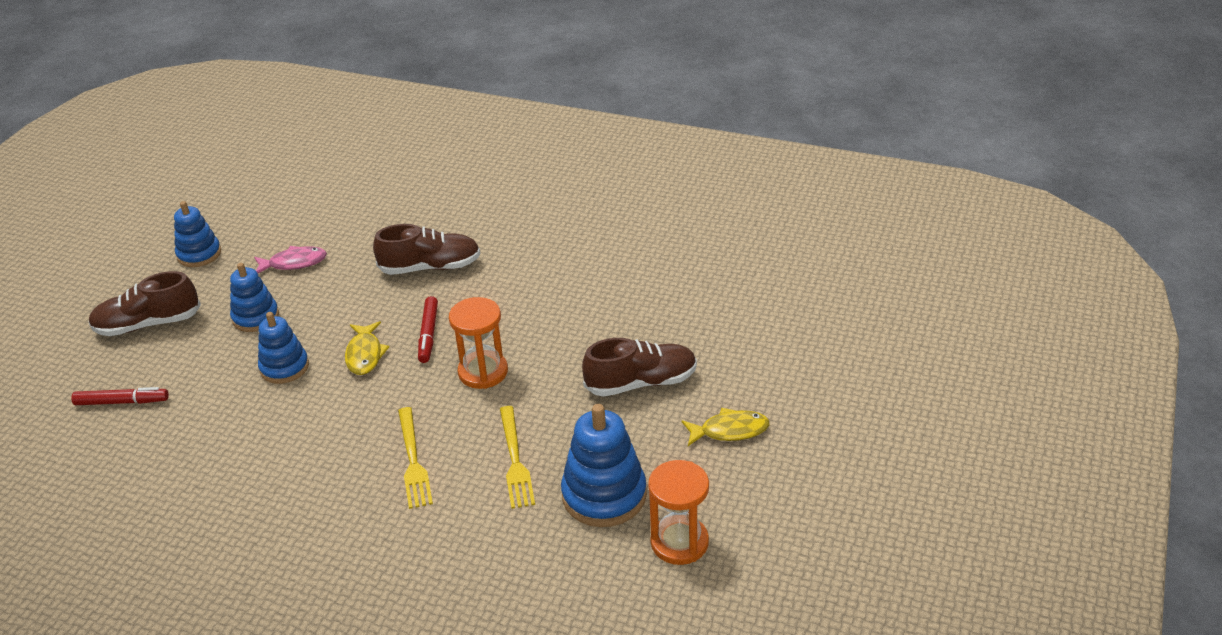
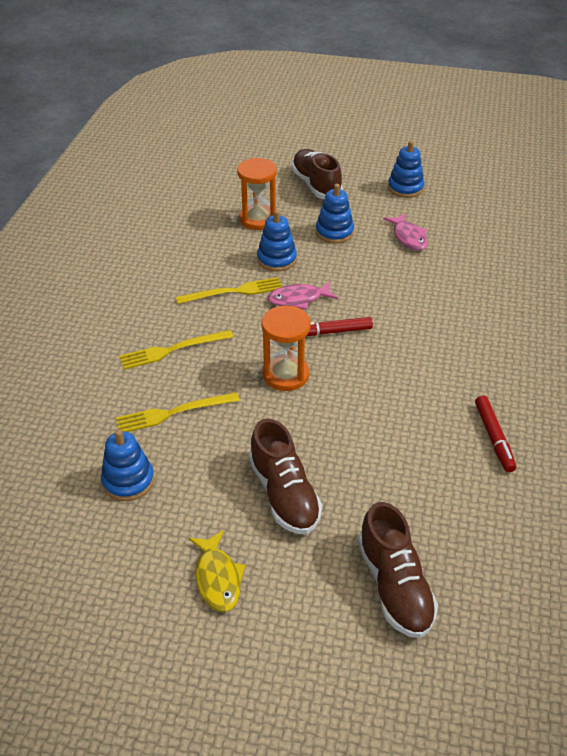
camera: 80 degrees right, 5 degrees up
red marker [71,387,169,405] -> red marker moved to [475,396,516,472]
yellow fish [345,321,390,375] -> pink fish [268,281,338,310]
brown shoe [373,224,481,275] -> brown shoe moved to [358,502,438,638]
blue stacking toy [561,404,647,527] -> blue stacking toy [101,429,154,501], size x0.65
orange hourglass [648,460,709,565] -> orange hourglass moved to [237,158,277,230]
none -> yellow fork [176,277,282,304]

